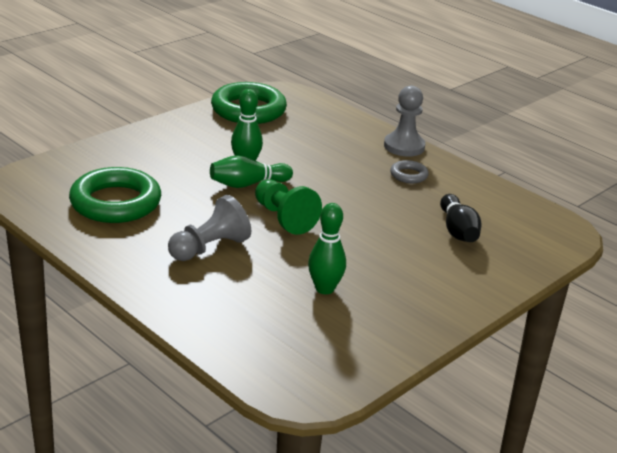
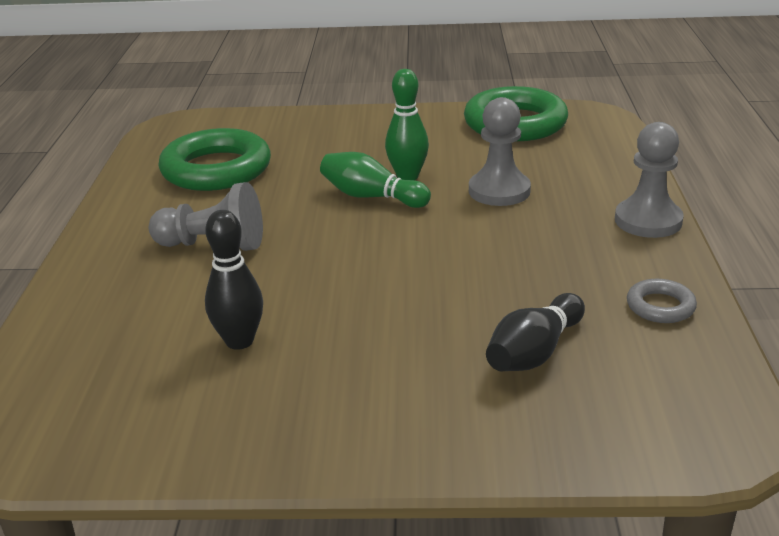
camera: 50 degrees right, 0 degrees up
green pawn [255,179,322,235] -> none
green bowling pin [308,203,346,294] -> black bowling pin [205,210,263,350]
grey ring [390,160,429,183] -> grey ring moved to [627,279,697,323]
none -> grey pawn [469,97,531,206]

